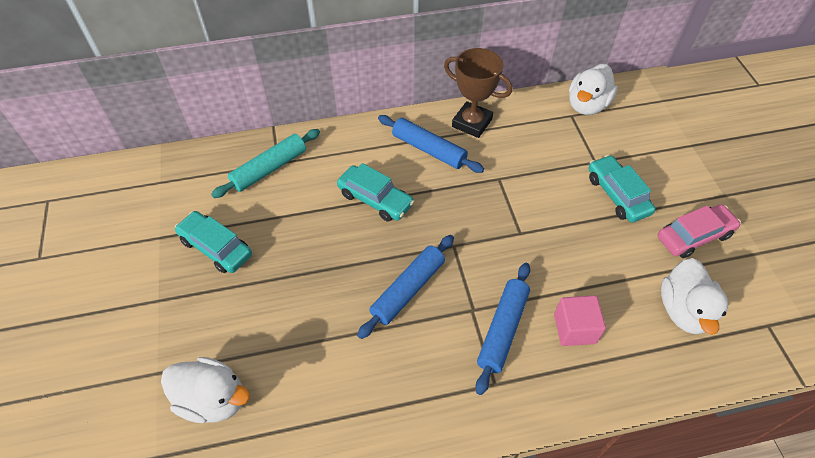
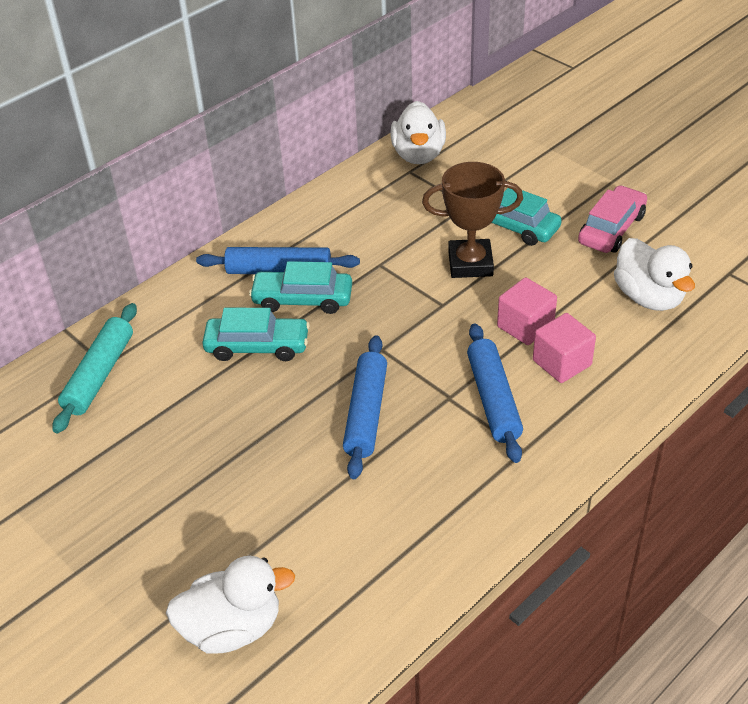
camera: 30 degrees left, 10 degrees down
turquoise car [175,211,252,273] -> turquoise car moved to [249,261,352,314]
brown trophy [444,48,513,138] -> brown trophy moved to [422,162,523,278]
none -> pink cube [497,277,557,345]

